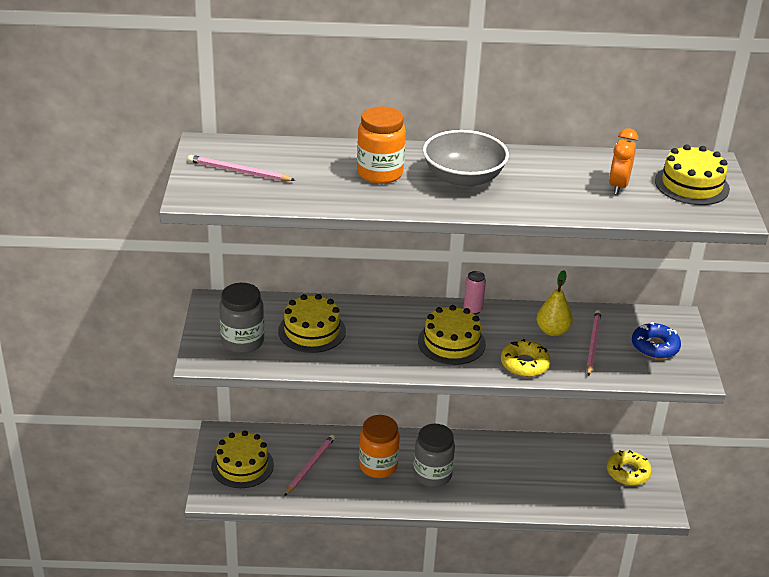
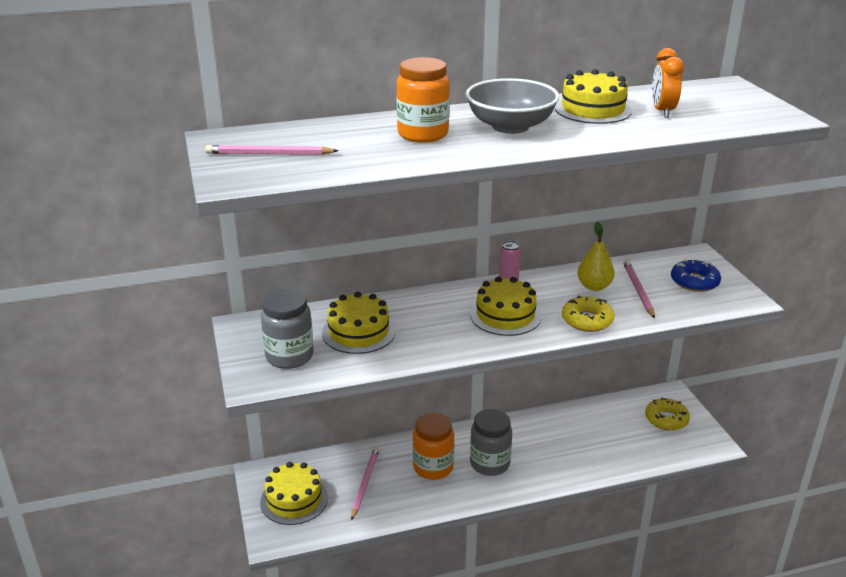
camera: 15 degrees left, 5 degrees down
yellow cake [655,144,730,205] -> yellow cake moved to [555,69,632,124]

